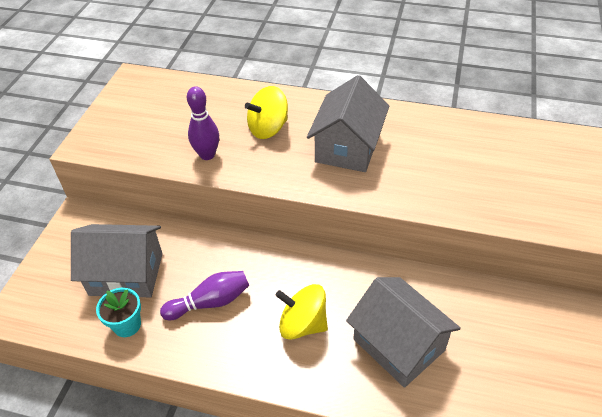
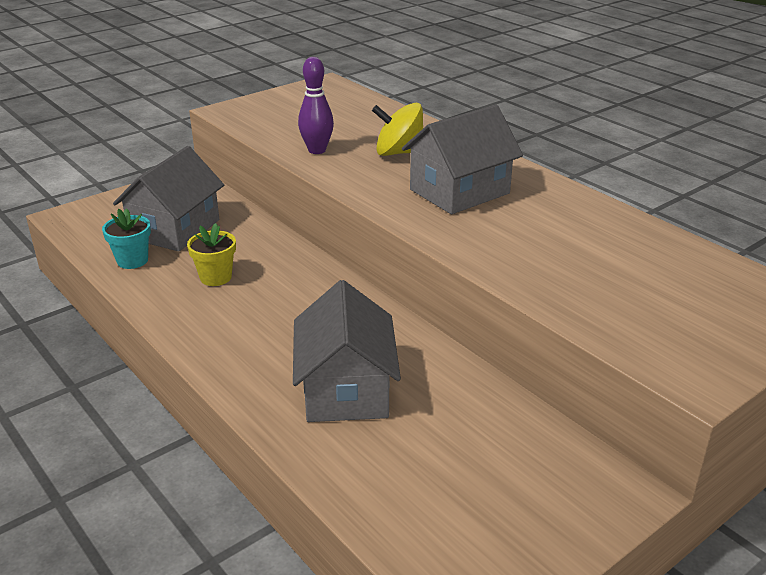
camera: 35 degrees right, 15 degrees down
grey house [71,224,163,297] -> grey house turned 75 degrees clockwise [113,146,224,252]
purple bowling pin [160,271,249,320] -> yellow flower pot [187,223,236,286]
yellow spinning top [276,284,328,340] -> none

